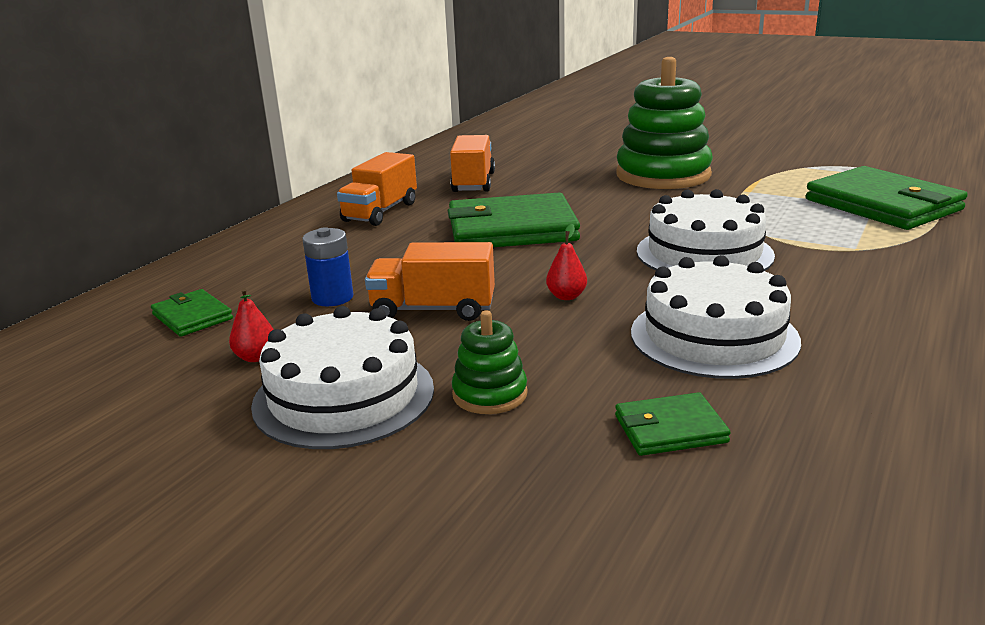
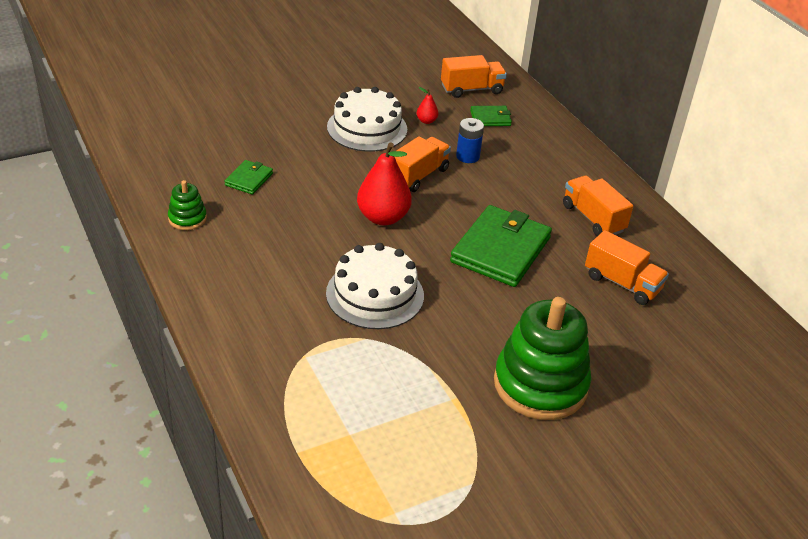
camera: 120 degrees right, 15 degrees up
green stacking toy [452,311,528,414] -> green stacking toy moved to [168,180,207,230]
red pear [546,224,587,300] -> red pear [357,142,412,225], size x2.18
white cake [631,255,801,379] -> none
green wallet [806,166,968,230] -> none
none -> orange truck [441,55,507,98]

